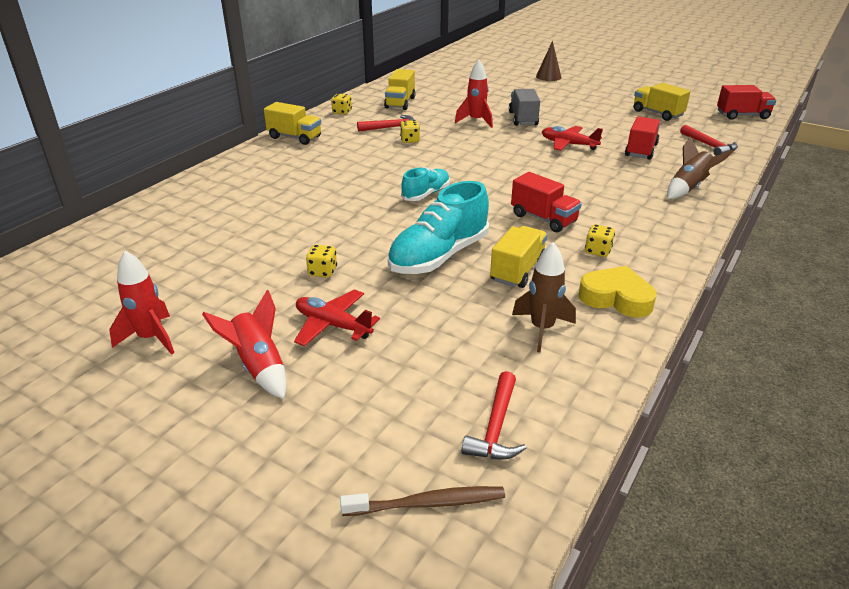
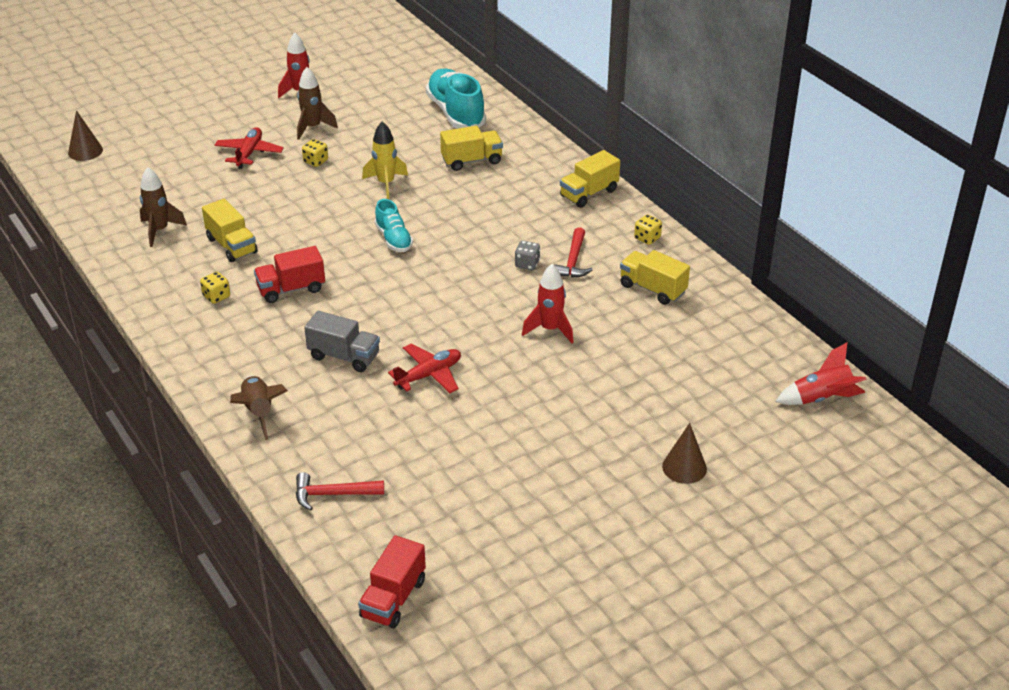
camera: 115 degrees right, 5 degrees up
red rocket [202,290,287,399] -> red rocket moved to [775,342,867,405]
red plane [294,289,380,346] -> red plane turned 45 degrees counterclockwise [215,127,284,169]
brown toothbrush [340,486,505,516] -> brown cone [68,110,103,161]
turquoise shoe [388,181,489,274] -> turquoise shoe moved to [426,69,486,129]
yellow dice [400,120,420,143] -> grey dice [515,241,540,270]
red hammer [462,371,526,459] -> none
grey truck [509,89,540,126] -> grey truck moved to [304,311,380,372]
yellow heart [578,266,657,318] -> none
red truck [625,117,660,160] -> none
yellow truck [634,83,691,121] -> yellow truck moved to [440,126,503,171]
none -> brown rocket [297,67,338,140]
none -> yellow rocket [362,121,408,199]

